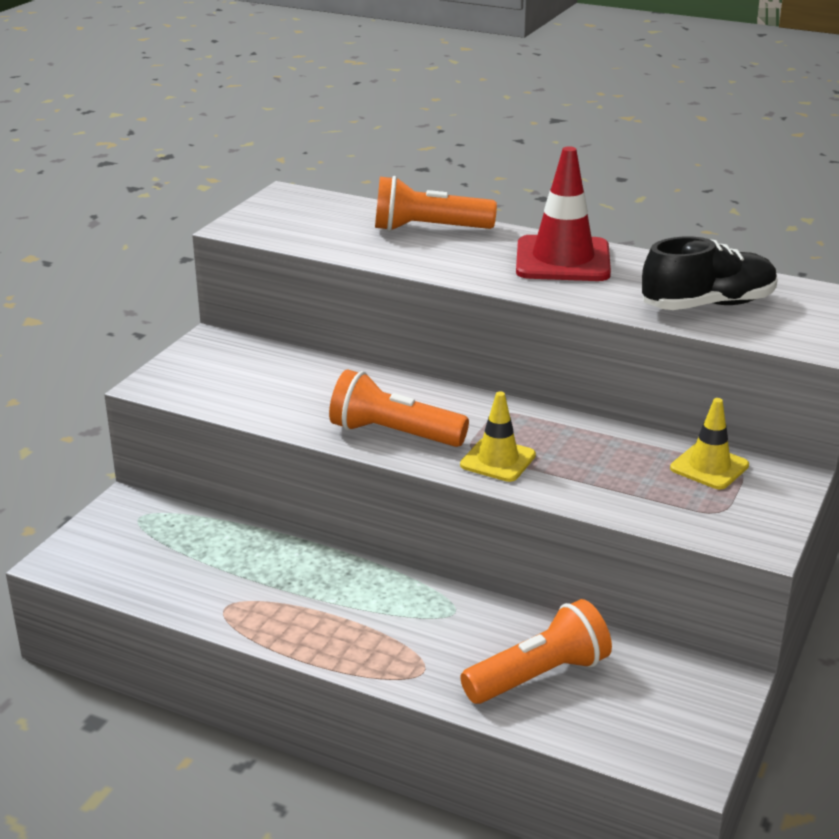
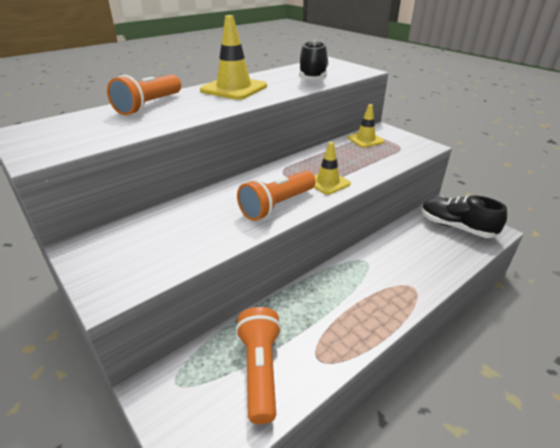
camera: 65 degrees left, 5 degrees up
orange flashlight [460,599,612,704] -> orange flashlight moved to [236,307,282,424]
red traffic cone [516,147,611,281] -> yellow traffic cone [200,15,267,100]
none -> black shoe [421,196,507,238]

